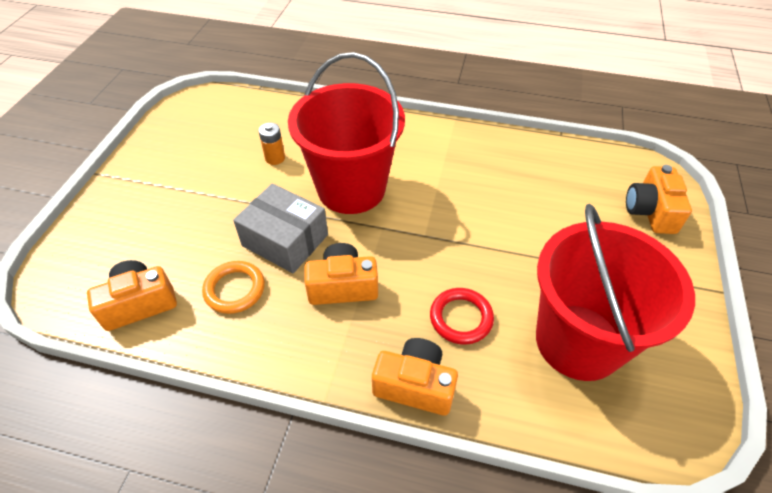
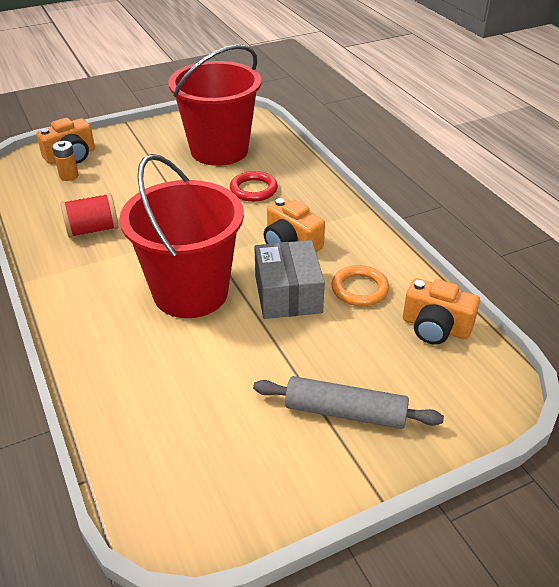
camera: 130 degrees left, 10 degrees down
orange battery [258,123,285,165] -> orange battery moved to [52,141,79,181]
orange camera [372,338,458,416] -> none
none -> red spool [60,193,118,238]
none -> grey rolling pin [253,376,444,429]

